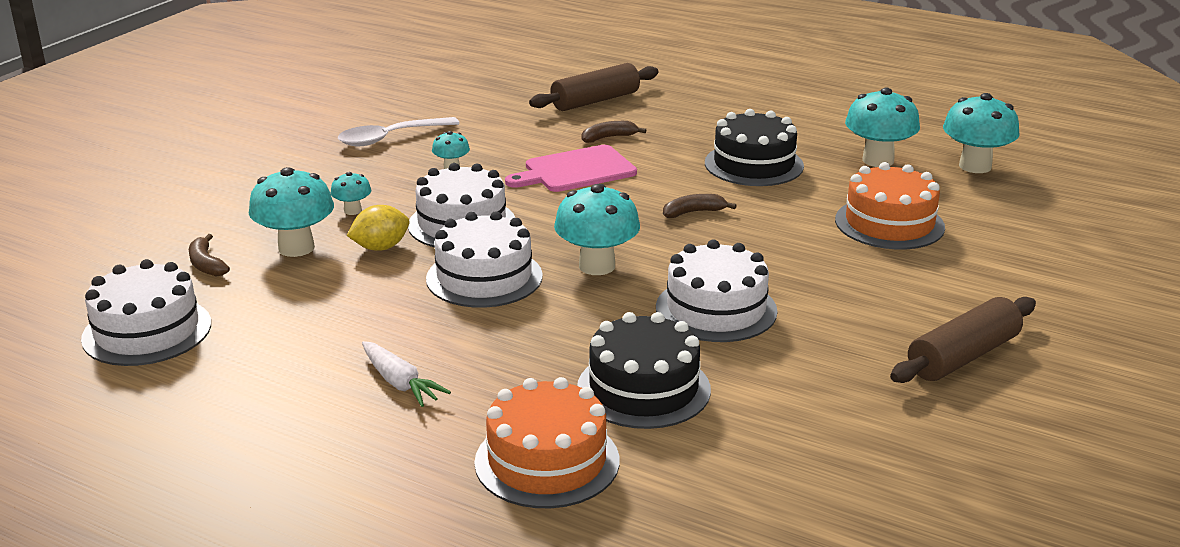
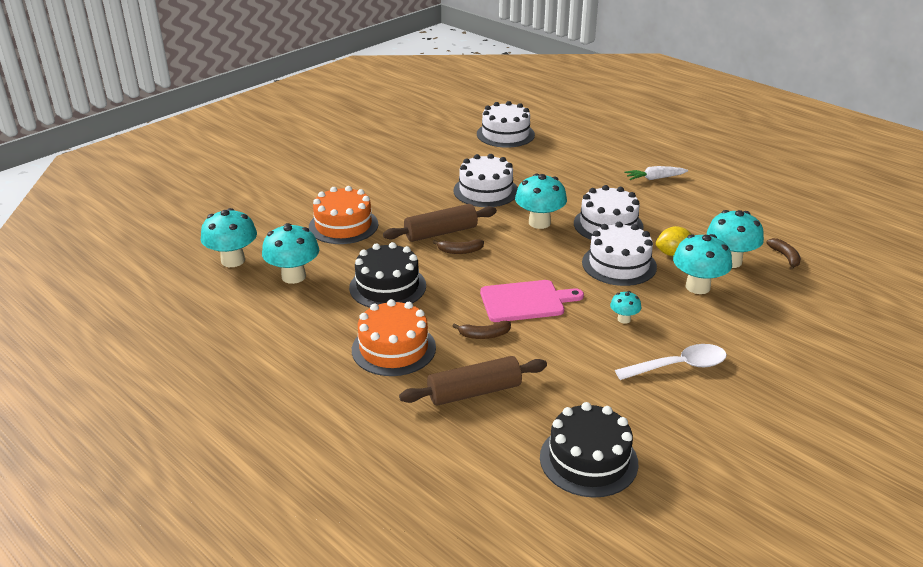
camera: 165 degrees left, 5 degrees up
white cake [81,259,211,366] -> white cake moved to [477,101,535,148]
turquoise mushroom [331,172,371,215] -> turquoise mushroom [673,234,732,294], size x1.95
white carrot [362,341,451,407] -> white carrot turned 75 degrees counterclockwise [624,166,688,180]
orange cake [474,377,619,508] -> orange cake moved to [352,299,436,376]
black cake [577,312,711,429] -> black cake moved to [540,402,638,498]
brown rolling pin [890,297,1036,383] -> brown rolling pin moved to [383,204,497,242]

